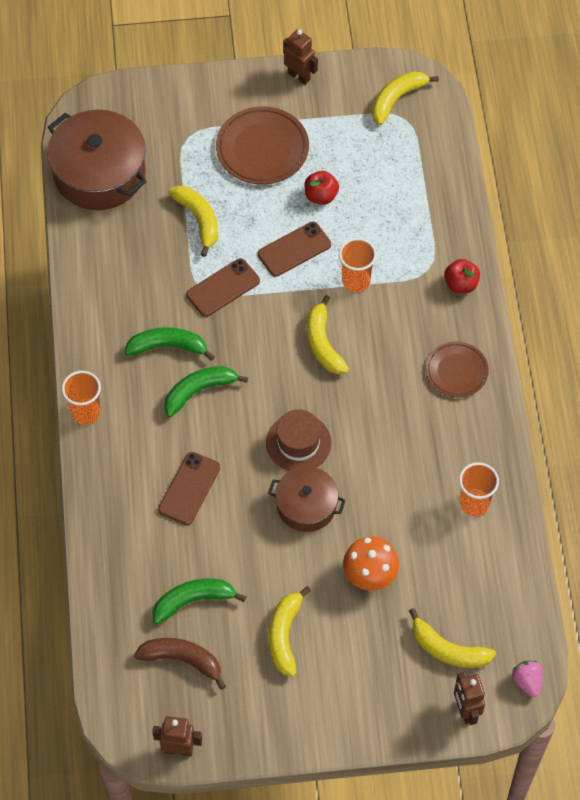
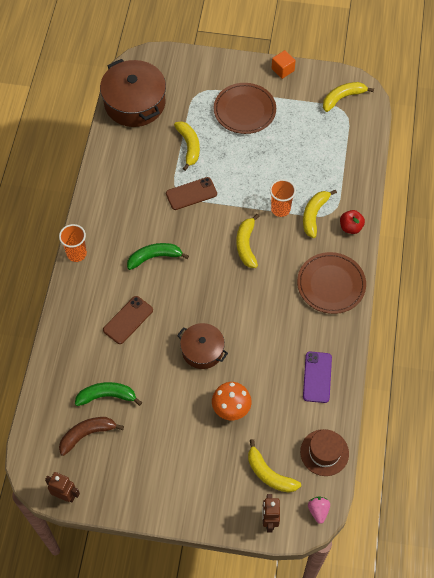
camera: 15 degrees right, 0 degrees up
green banana [124,327,215,361] -> none
brown banana [134,638,226,690] -> brown banana turned 60 degrees counterclockwise [59,417,124,456]
brown phone [258,222,331,277] -> none
brown hat [266,409,331,471] -> brown hat moved to [300,429,349,476]
yellow banana [268,586,311,677] -> yellow banana moved to [303,190,337,238]
brown robot [283,29,318,85] -> orange cube [272,50,296,79]
red apple [304,171,339,205] -> none
brown plate [426,342,489,397] -> brown plate [297,252,366,314], size x1.57
orange cup [459,462,499,516] -> purple phone [303,351,332,403]

